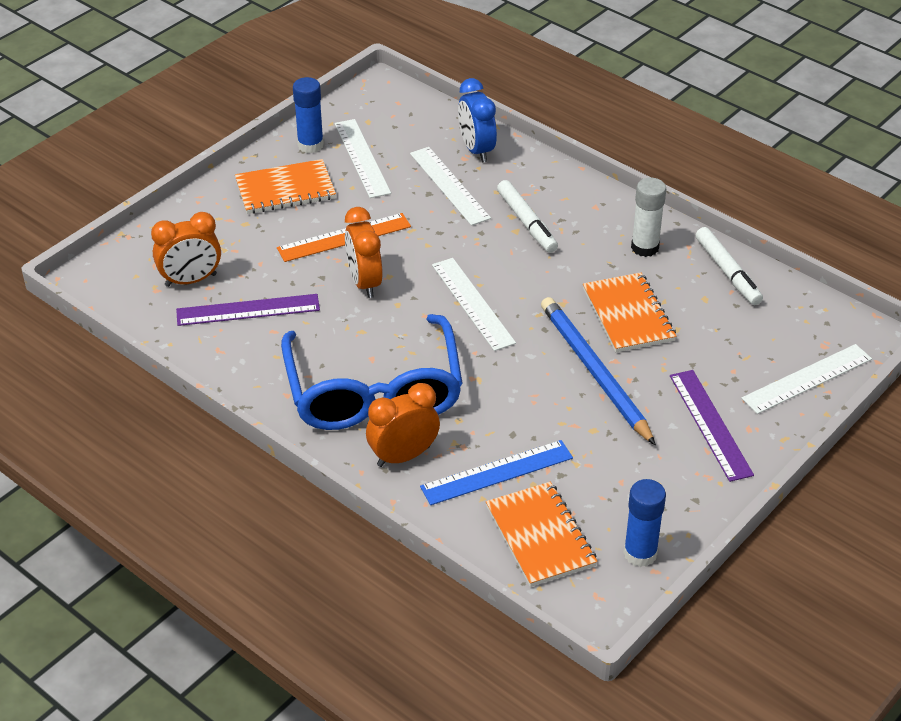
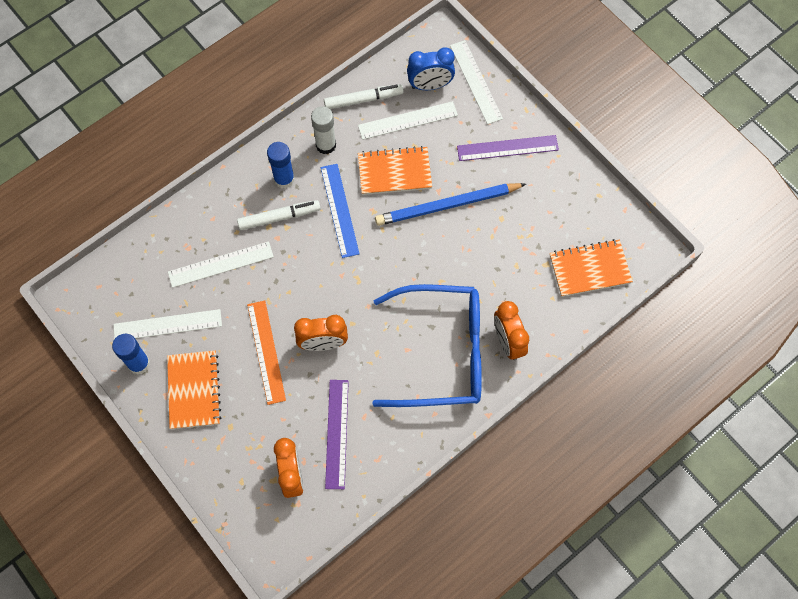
camera: 80 degrees left, 25 degrees up
blue ruler [420,440,573,505] -> blue ruler moved to [321,164,359,258]
white ruler [432,258,516,351] -> white ruler moved to [358,101,458,140]
blue clock [458,78,497,162] -> blue clock moved to [407,48,455,90]
blue glue stick [623,479,666,567] -> blue glue stick moved to [267,142,295,189]

